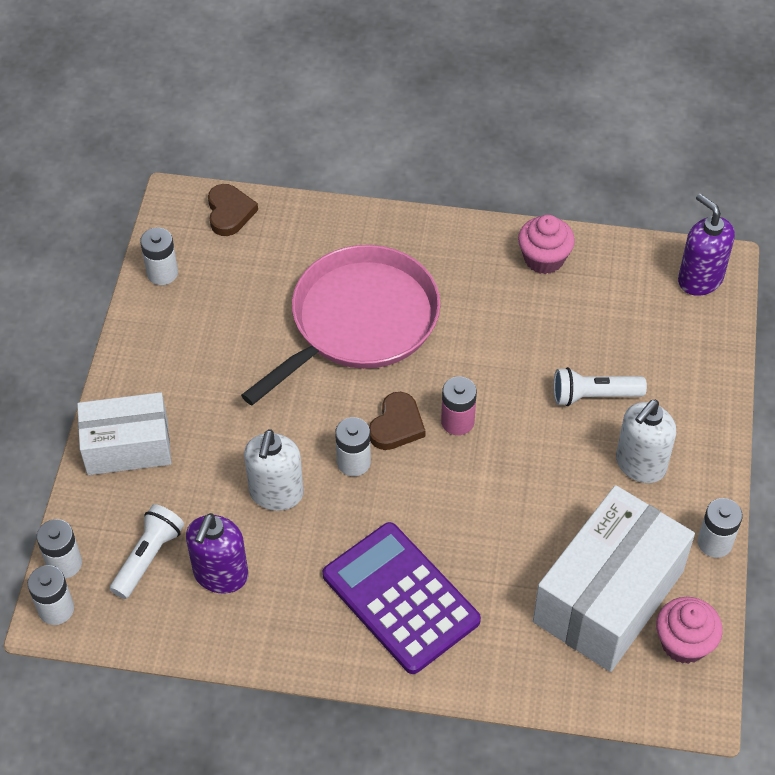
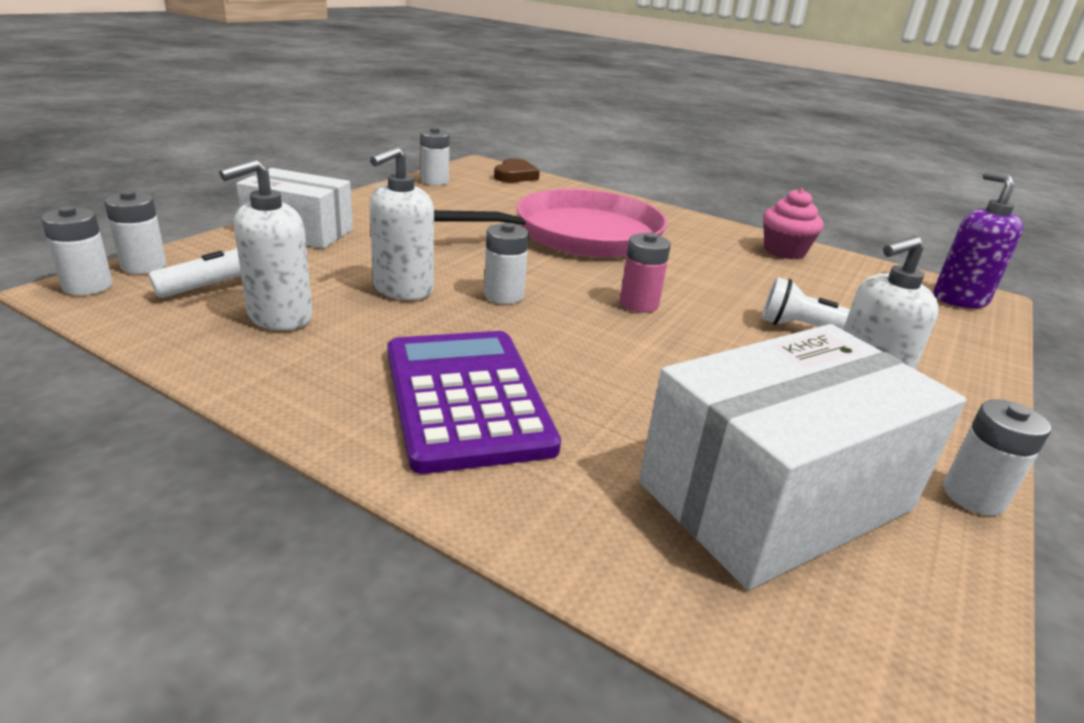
camera: 20 degrees right, 25 degrees down
purple soap dispenser [186,513,248,594] -> white soap dispenser [219,159,313,330]
brown heart [369,392,426,450] -> none
pink cupcake [656,597,723,664] -> none

